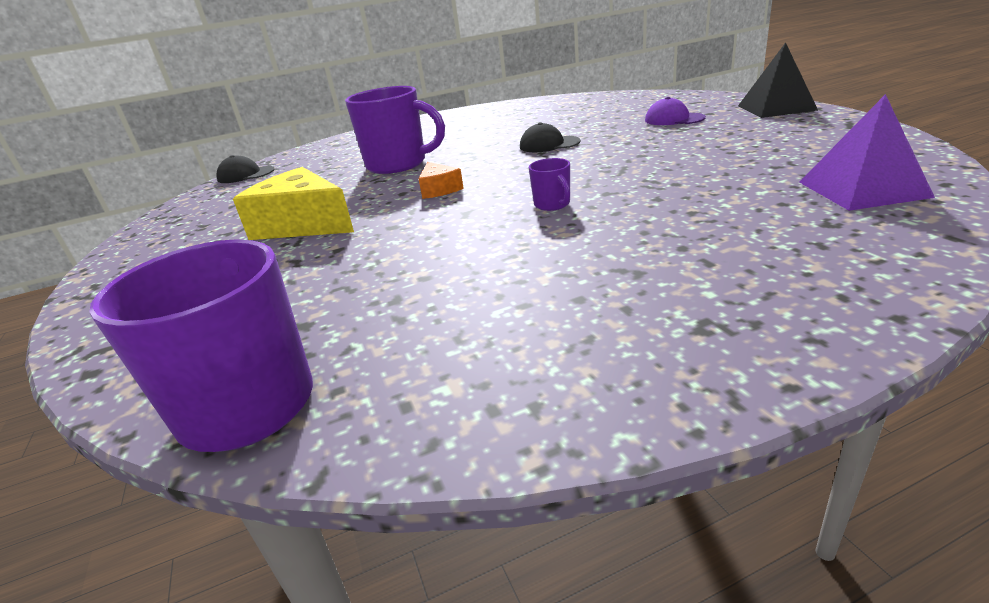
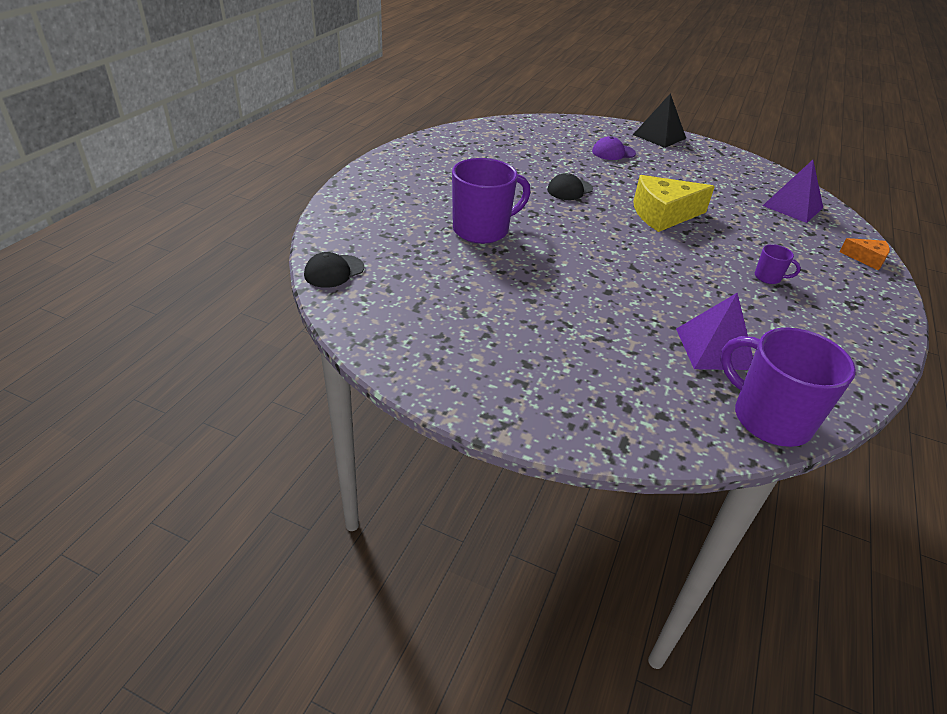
camera: 50 degrees left, 10 degrees up
yellow cheese [233,167,354,240] -> yellow cheese moved to [633,175,715,232]
orange cheese [419,162,464,199] -> orange cheese moved to [840,238,890,270]
purple mug [529,158,570,211] -> purple mug moved to [755,244,801,284]
none -> purple pyramid [676,293,753,370]

